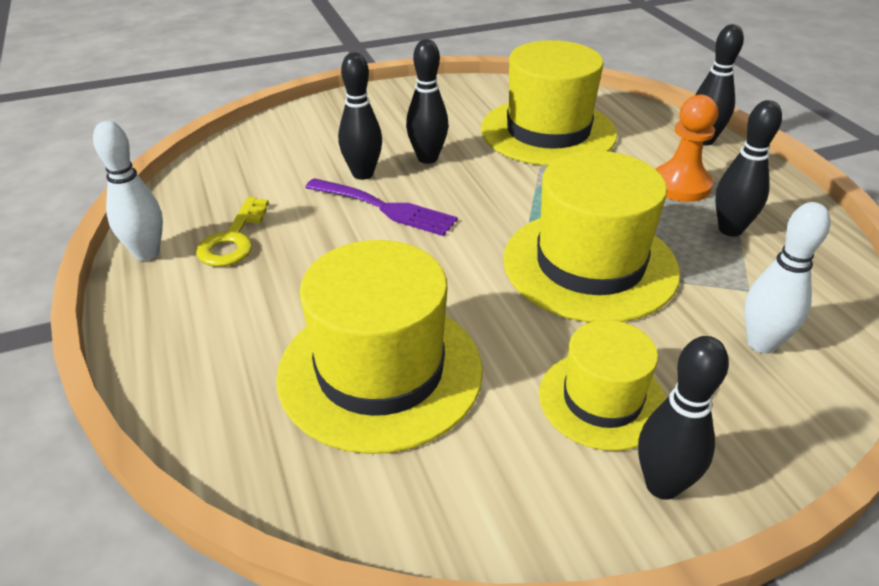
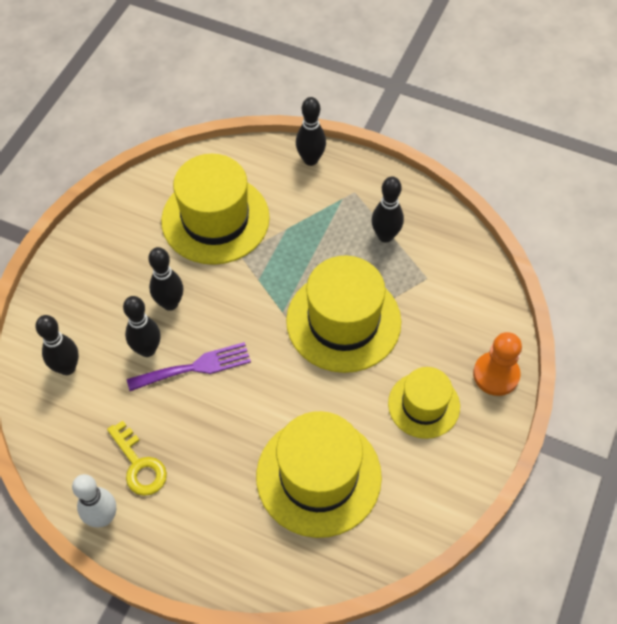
camera: 45 degrees left, 20 degrees up
black bowling pin [638,336,729,500] -> black bowling pin moved to [36,315,79,375]
orange pawn [656,95,718,202] -> orange pawn moved to [473,332,522,396]
white bowling pin [744,202,830,354] -> none

